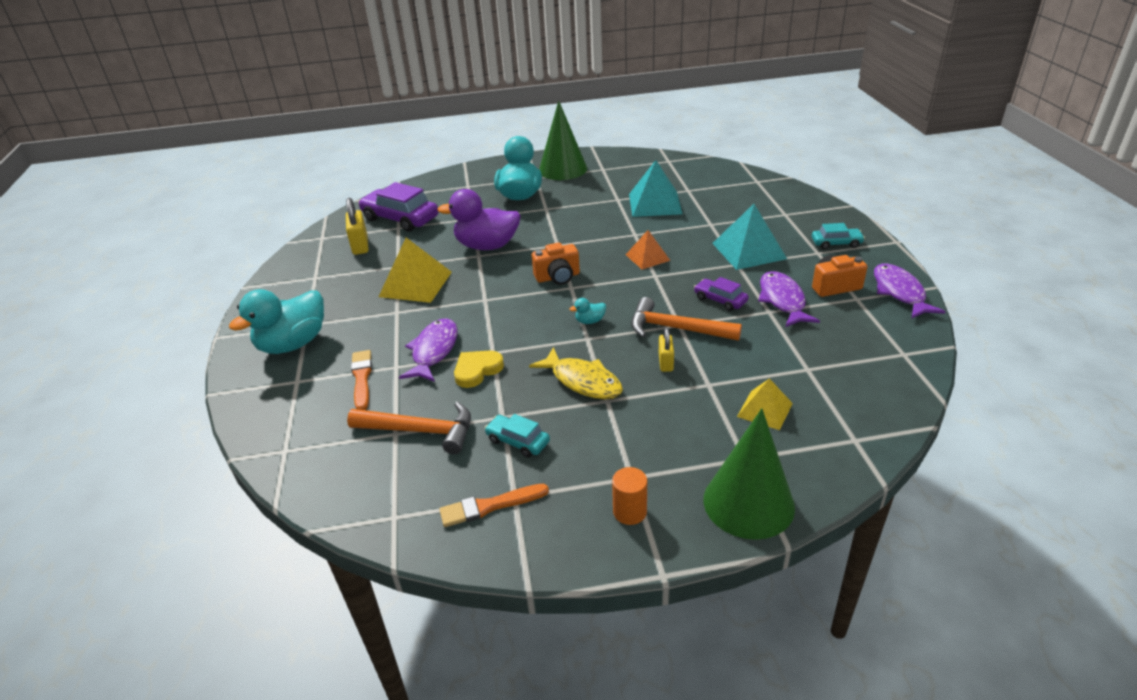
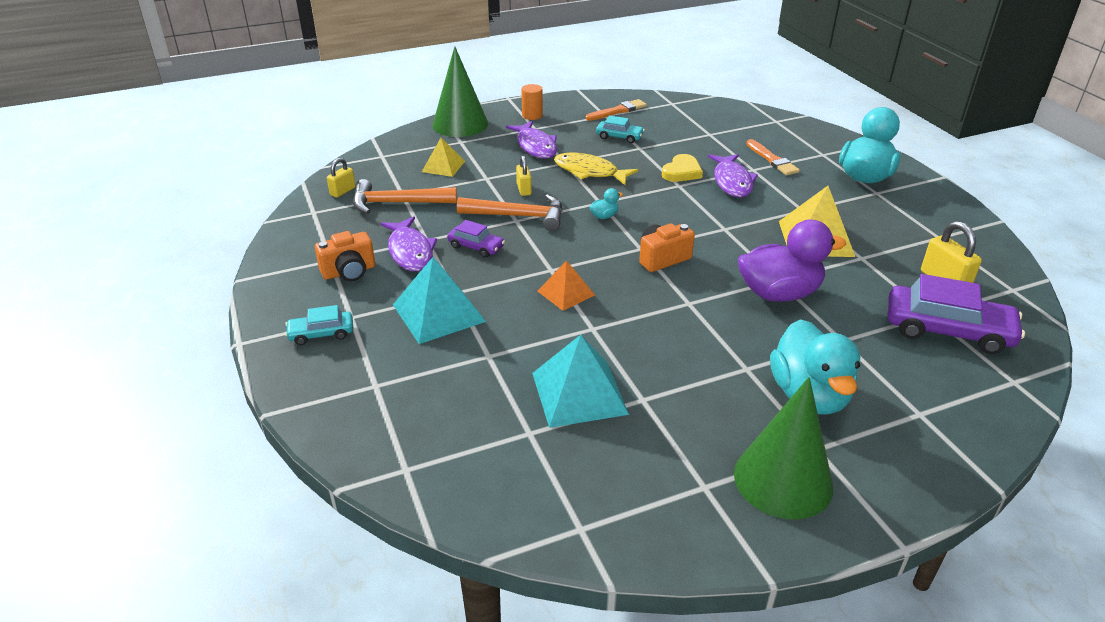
camera: 165 degrees right, 0 degrees up
orange hammer [347,401,471,454] -> orange hammer moved to [353,179,457,214]
purple fish [874,263,945,318] -> purple fish moved to [506,121,557,159]
none -> yellow padlock [327,158,356,198]

